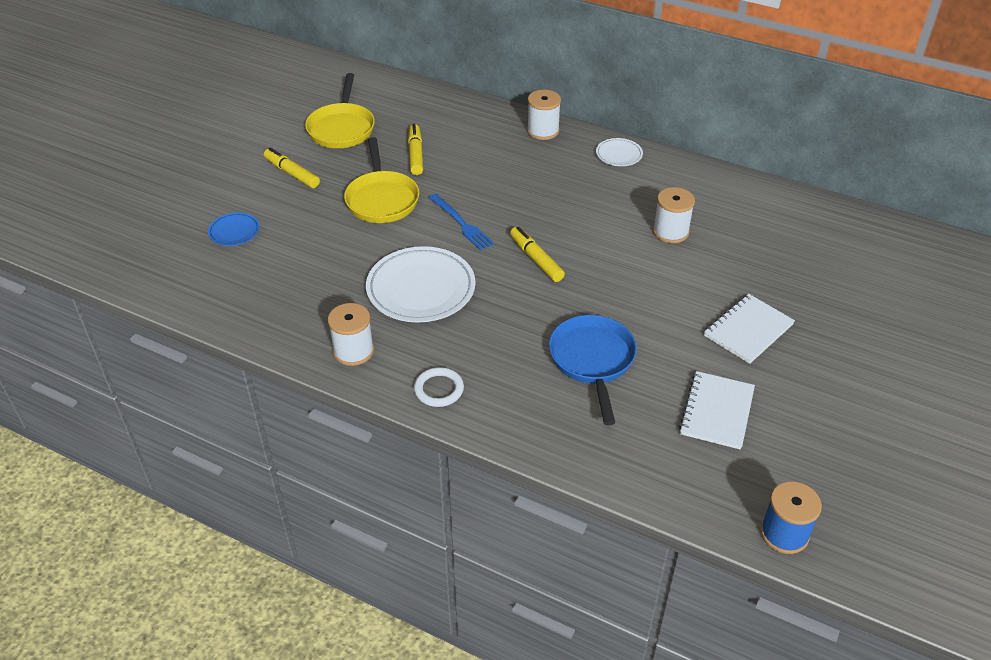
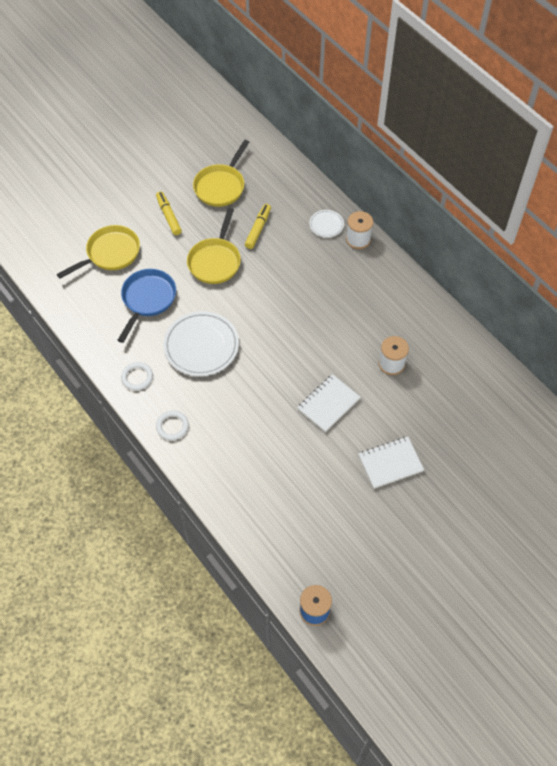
camera: 25 degrees right, 15 degrees up
blue plate [208,212,260,246] -> yellow pan [57,225,140,279]
white spool [328,303,374,366] -> white ring [121,362,153,390]
blue fork [429,194,494,251] -> none
yellow marker [510,227,565,282] -> none
blue pan [549,315,637,425] -> blue pan moved to [118,269,176,343]
white plate [596,138,643,166] -> white plate moved to [309,210,344,238]
white notebook [679,371,755,450] -> white notebook moved to [297,374,361,432]

